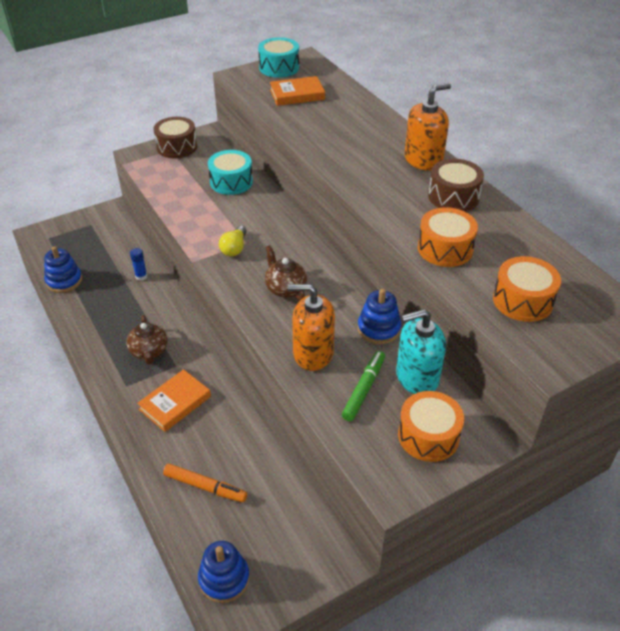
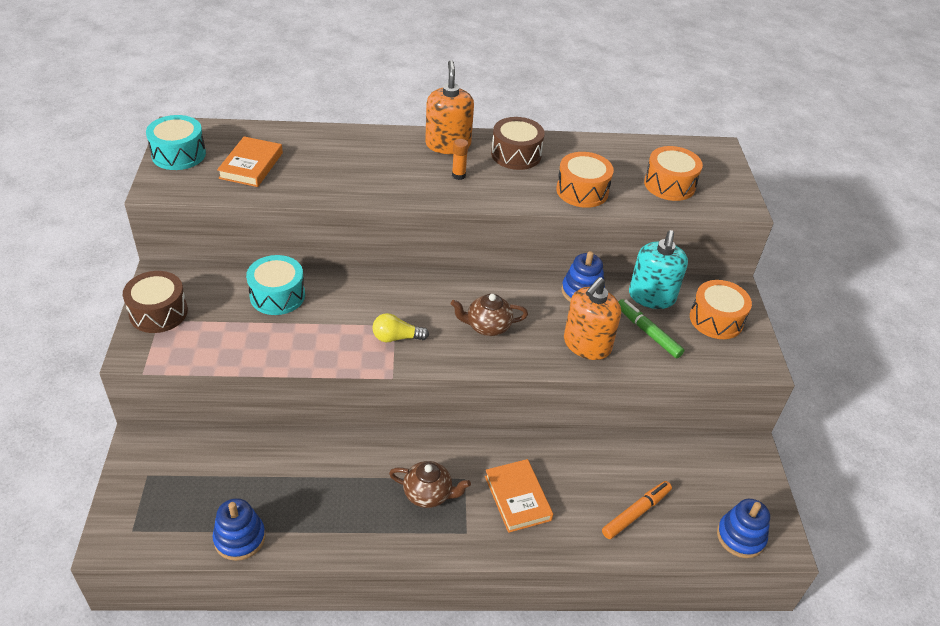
camera: 65 degrees left, 0 degrees up
blue glue stick [130,248,147,281] -> none
yellow light bulb [219,225,247,256] -> yellow light bulb turned 135 degrees clockwise [372,313,429,342]
none -> orange glue stick [452,139,468,180]

